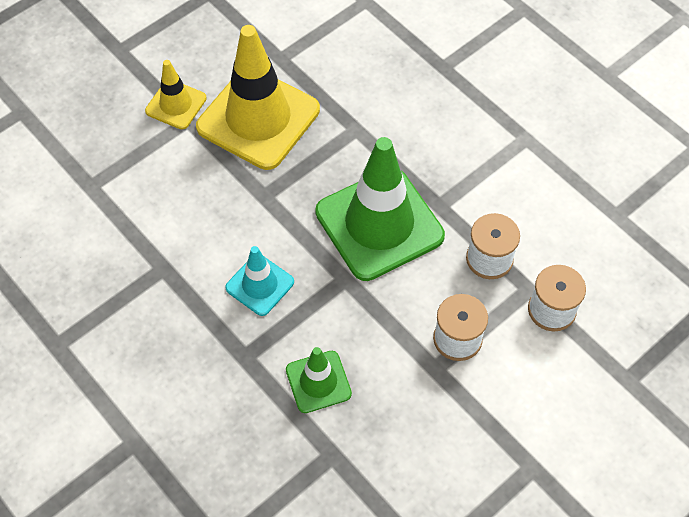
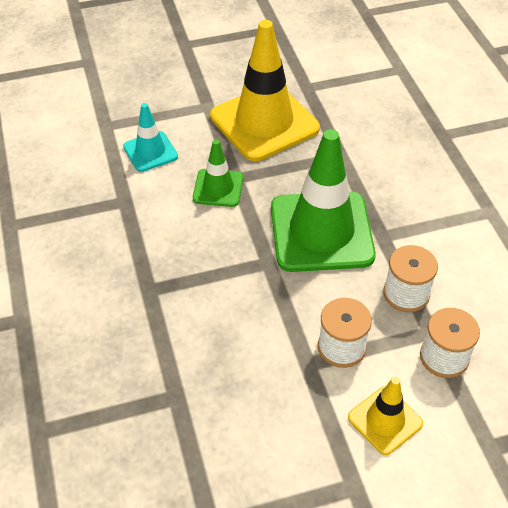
camera: 25 degrees right, 10 degrees down
yellow traffic cone [145,60,207,129] -> yellow traffic cone moved to [348,377,423,455]
turquoise traffic cone [225,246,294,316] -> turquoise traffic cone moved to [123,103,178,172]
green traffic cone [286,347,352,413] -> green traffic cone moved to [193,140,243,207]

